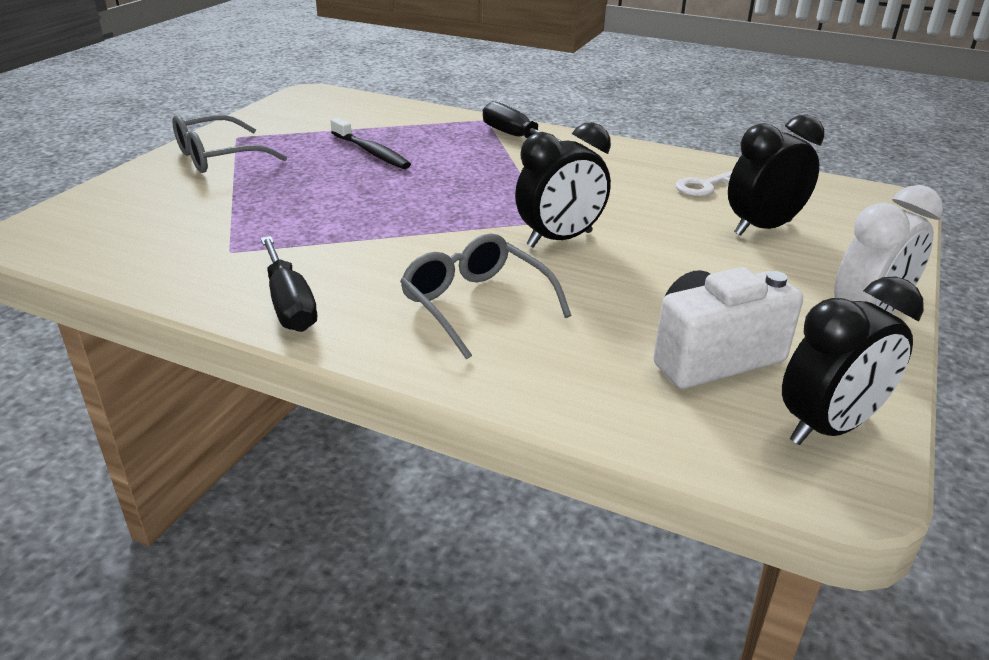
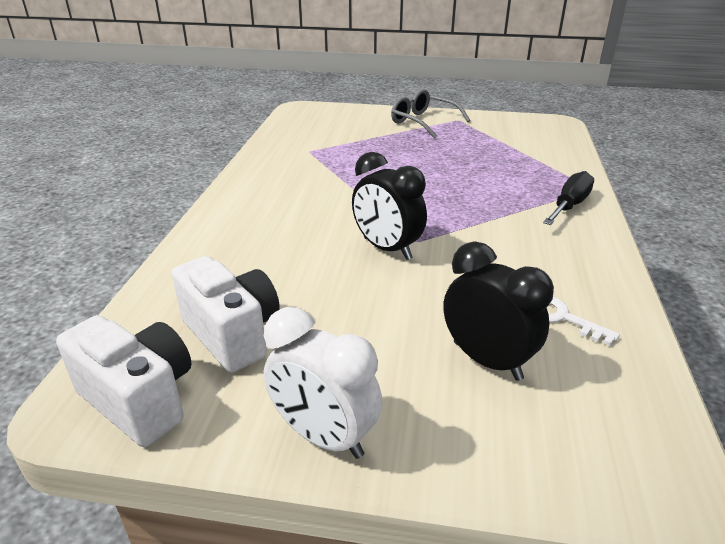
camera: 75 degrees right, 0 degrees up
black screwdriver [260,236,317,332] -> none
black toothbrush [331,118,411,169] -> none
grey glasses [400,233,571,360] -> none
black clock [782,276,924,445] -> white camera [56,315,192,447]

